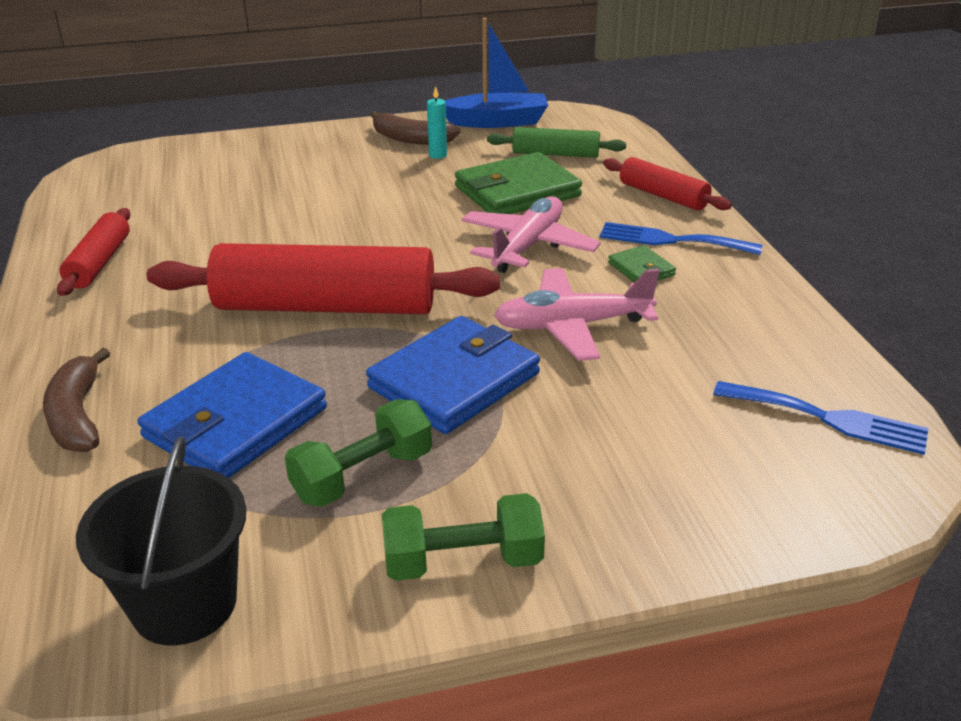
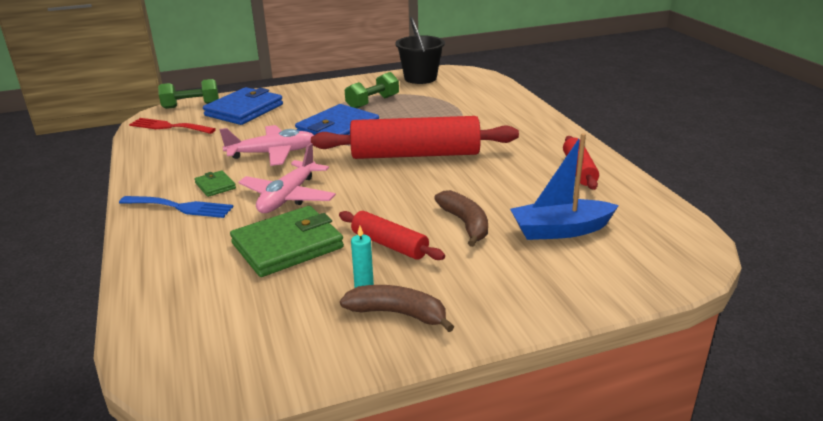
camera: 175 degrees right, 5 degrees down
brown banana [43,348,110,452] -> brown banana moved to [434,190,488,247]
blue wallet [138,352,327,478] -> blue wallet moved to [203,87,283,125]
green dumbbell [382,493,545,581] -> green dumbbell moved to [158,79,219,109]
blue boat [445,18,548,128] -> blue boat moved to [510,133,619,240]
green rolling pin [487,127,626,158] -> none
red rolling pin [603,157,732,211] -> red rolling pin moved to [339,211,445,260]
blue fork [713,381,929,455] -> red fork [129,118,216,134]

